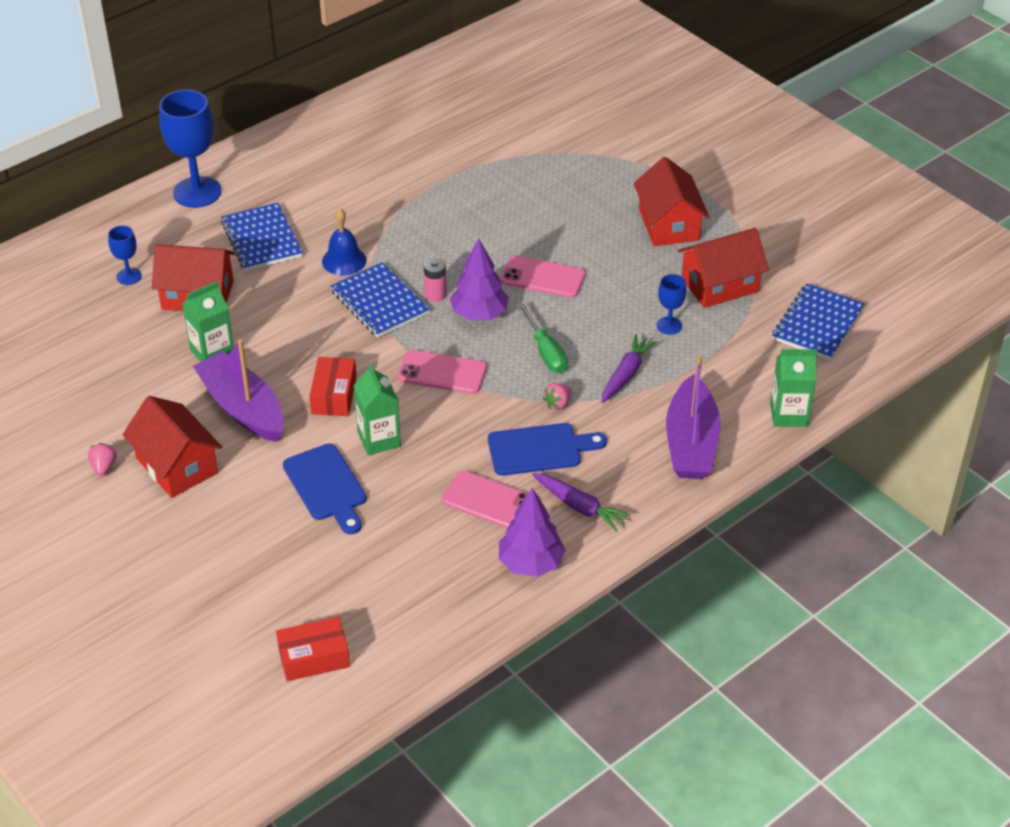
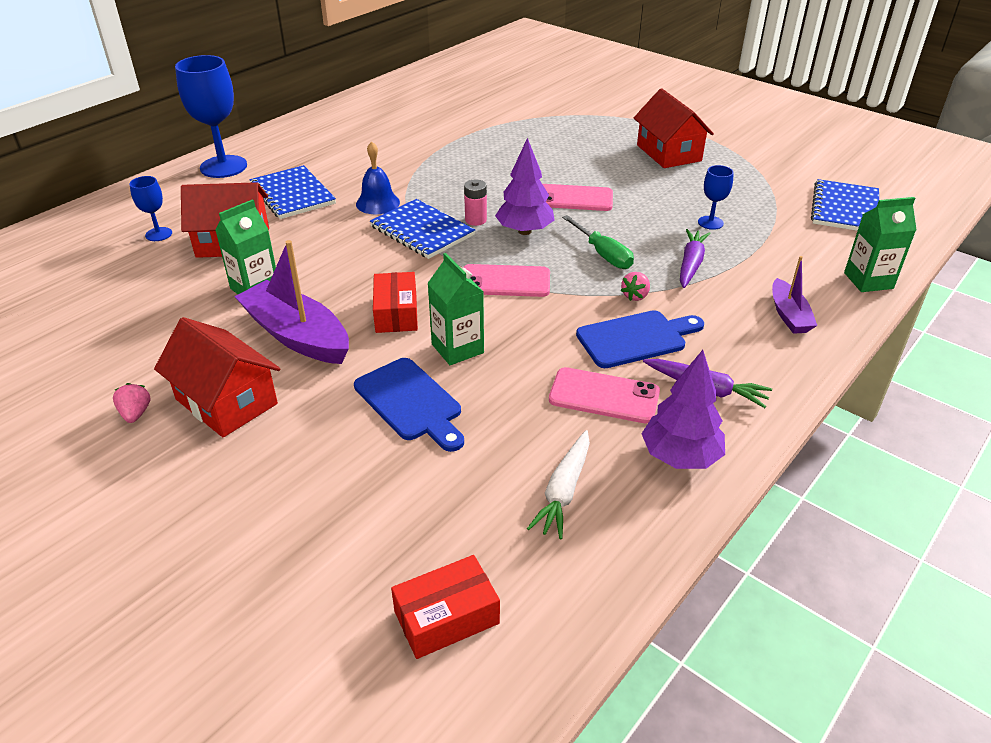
camera: 10 degrees left, 5 degrees down
purple boat [666,355,720,479] -> purple boat [772,256,818,334], size x0.57
red house [678,228,769,308] -> none
none -> white carrot [527,430,590,539]

